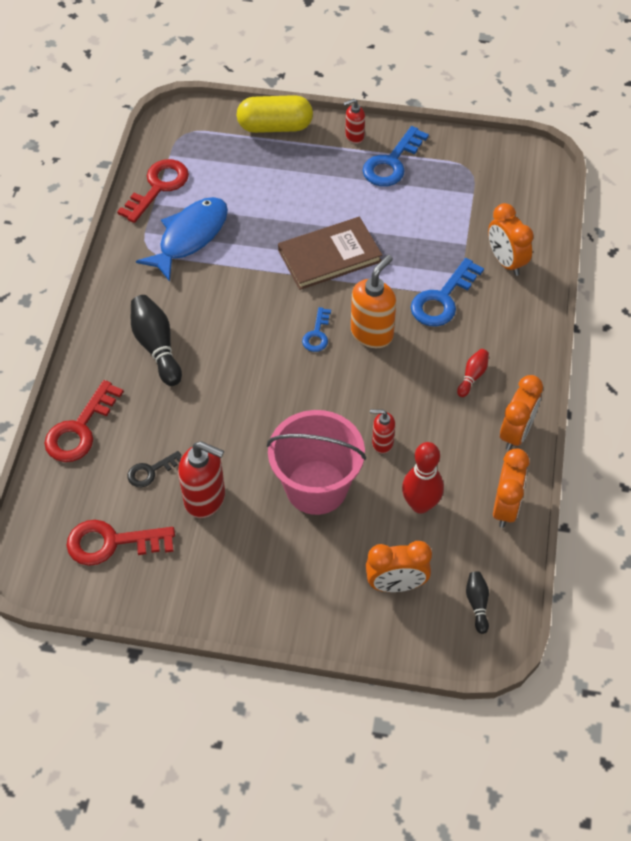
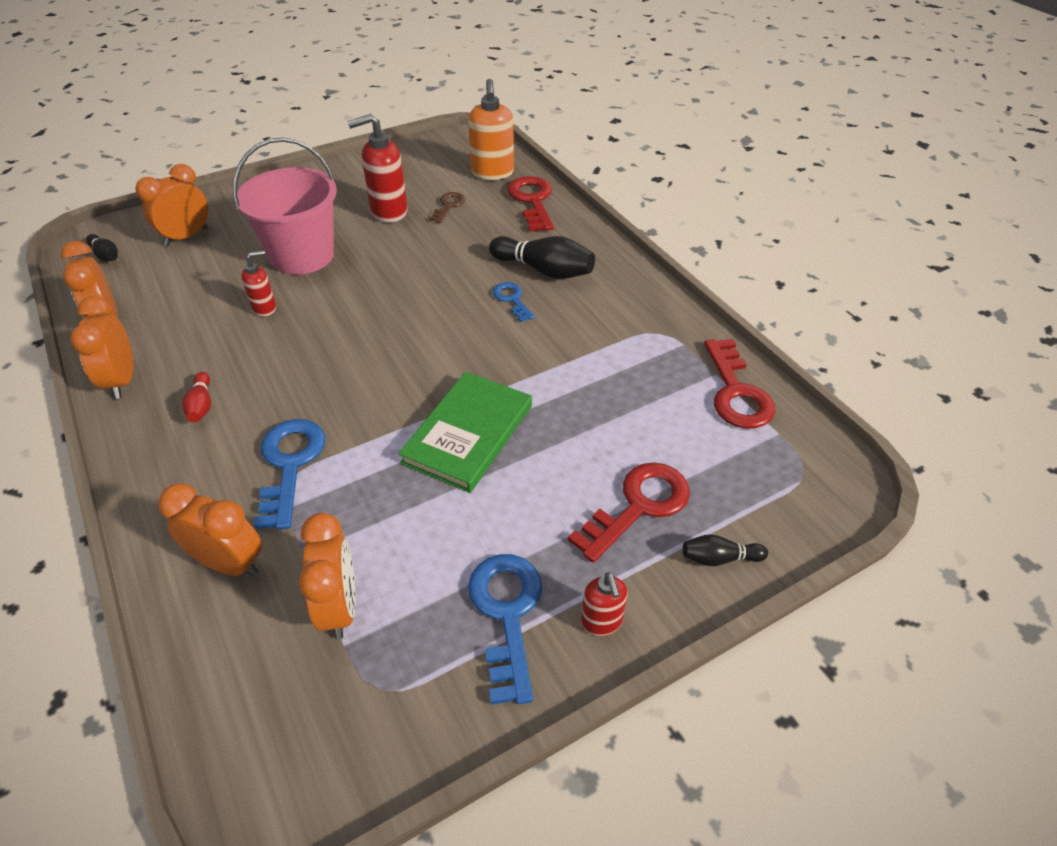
camera: 140 degrees right, 10 degrees down
red key [66,520,175,566] -> red key moved to [568,462,690,563]
black key [127,451,182,487] -> brown key [429,192,465,223]
blue fish [136,197,228,282] -> none
yellow capsule [237,95,313,133] -> black bowling pin [683,534,768,566]
brown book [278,217,382,290] -> green book [398,372,532,493]
blue key [302,307,331,352] -> blue key moved to [493,282,535,322]
red soap dispenser [343,99,365,144] -> red soap dispenser turned 135 degrees clockwise [581,572,628,636]
orange soap dispenser [351,255,396,348] -> orange soap dispenser moved to [468,79,514,180]
red bowling pin [402,442,444,513] -> none
none -> orange clock [299,513,356,640]

